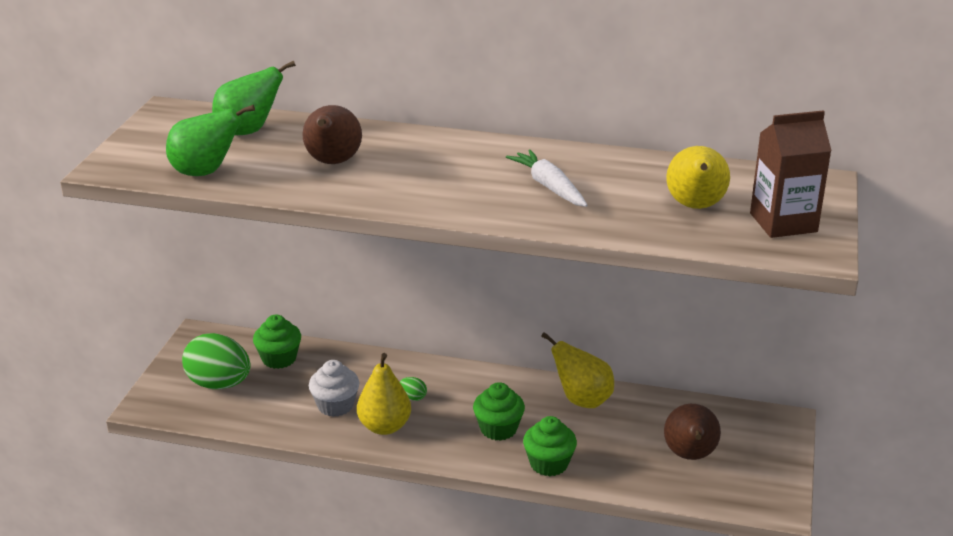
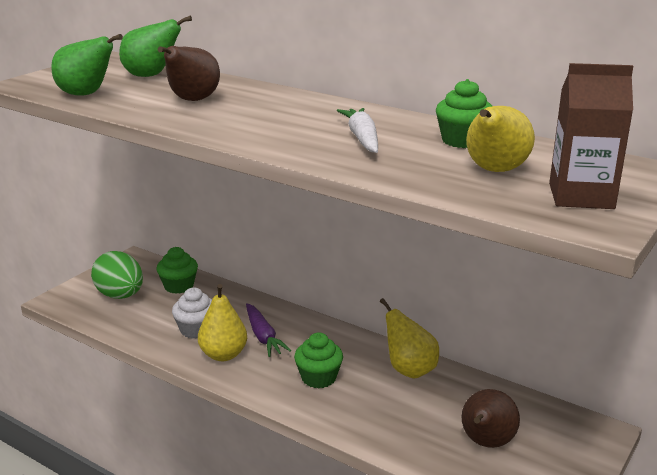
camera: 20 degrees right, 5 degrees down
green egg [400,377,427,401] -> purple carrot [246,303,291,357]
green cupcake [523,416,577,476] -> green cupcake moved to [436,79,492,148]

